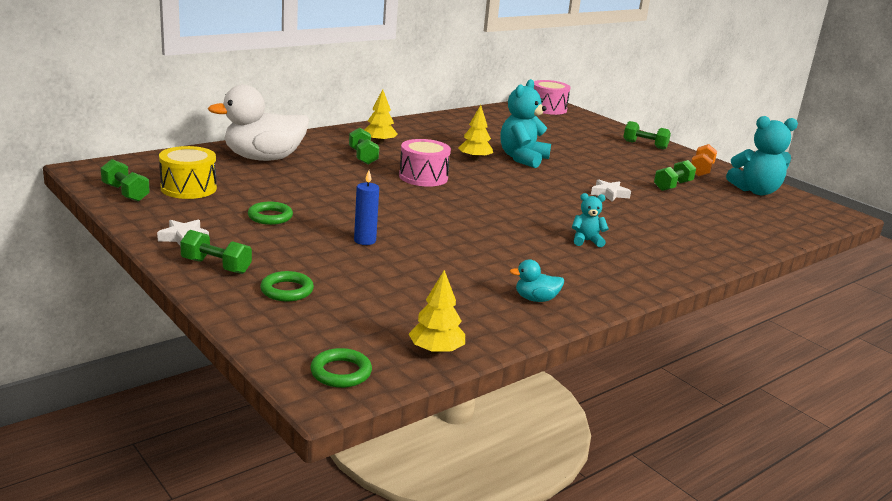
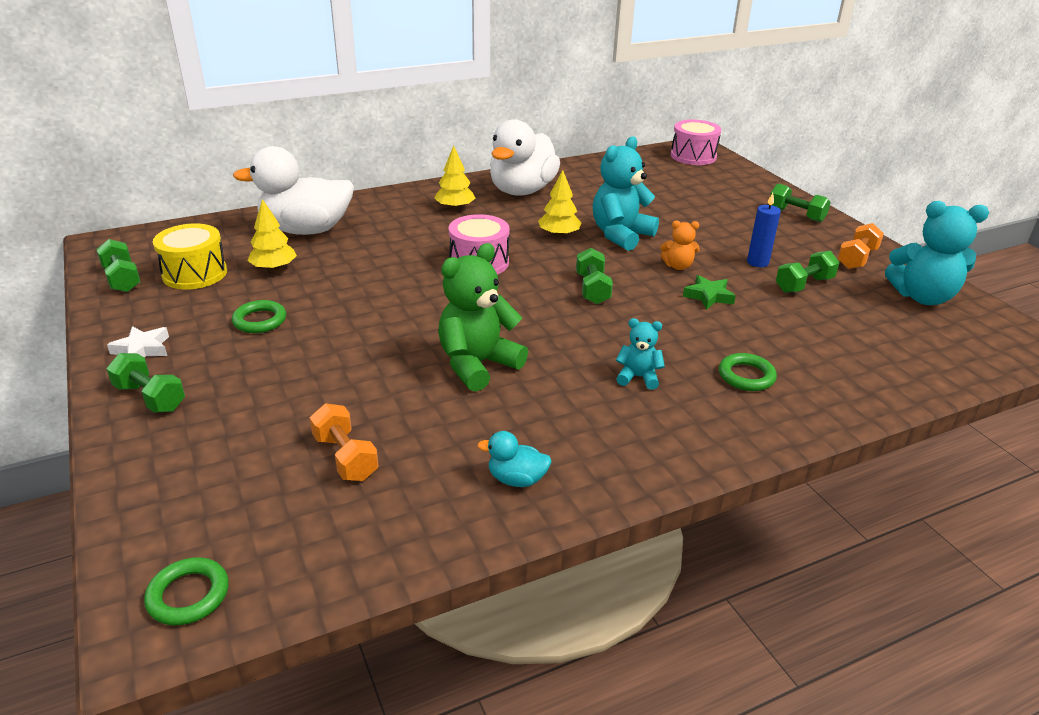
camera: 15 degrees right, 10 degrees up
green ring [260,271,314,302] -> green ring moved to [719,353,777,391]
green dumbbell [349,128,379,165] -> green dumbbell moved to [576,248,613,304]
blue candle [354,170,379,245] -> blue candle moved to [747,193,781,267]
yellow tree [409,270,465,354] -> yellow tree moved to [247,199,297,271]
white star [591,179,631,202] -> green star [683,275,736,310]
none -> orange dumbbell [310,404,379,481]
none -> green teddy bear [438,243,528,392]
none -> white duck [490,119,560,196]
none -> orange teddy bear [660,221,700,270]

